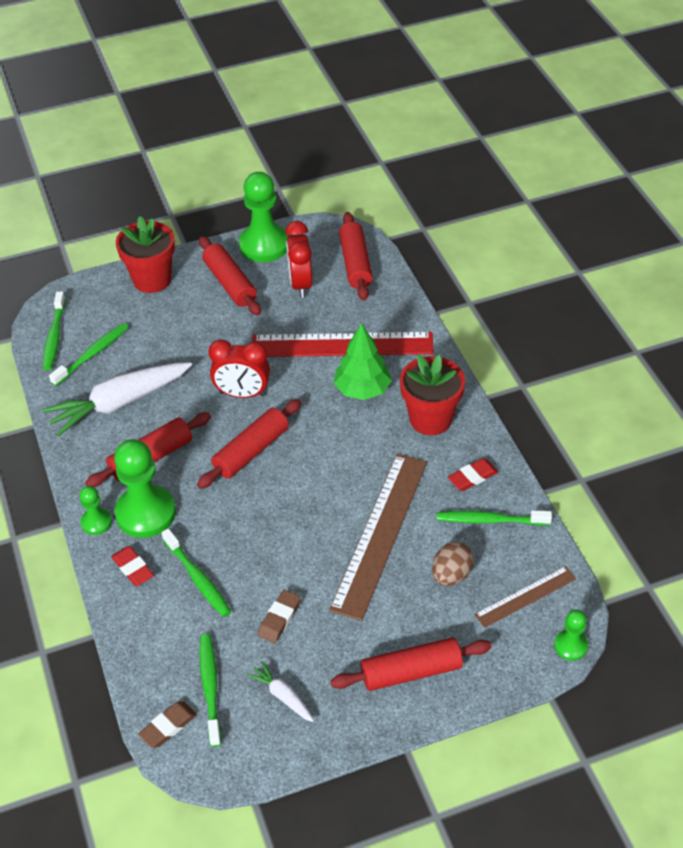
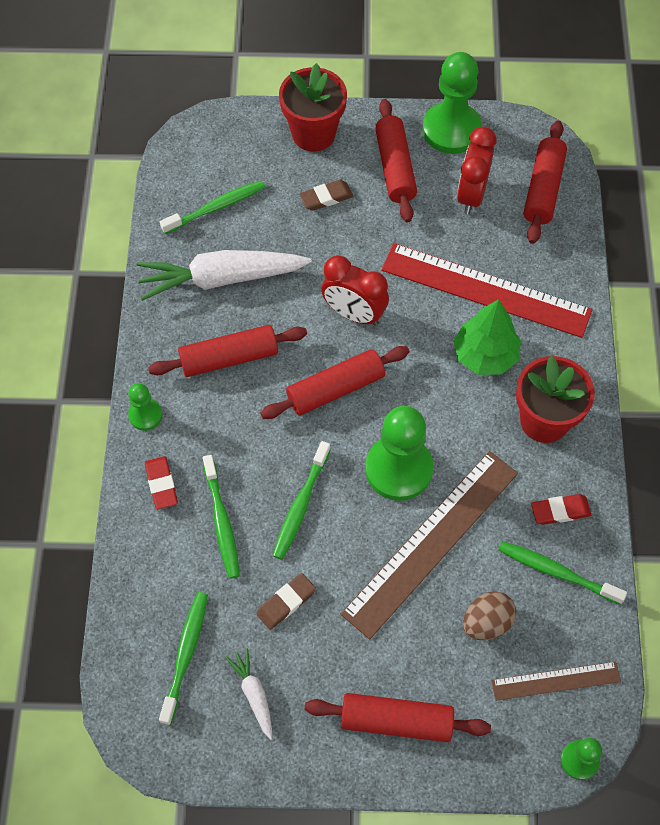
camera: 20 degrees right, 15 degrees up
green toothbrush [43,292,65,370] -> green toothbrush moved to [272,441,331,560]
green pawn [114,439,176,538] -> green pawn moved to [365,406,433,501]
brown eraser [138,701,197,748] -> brown eraser moved to [299,180,353,211]

